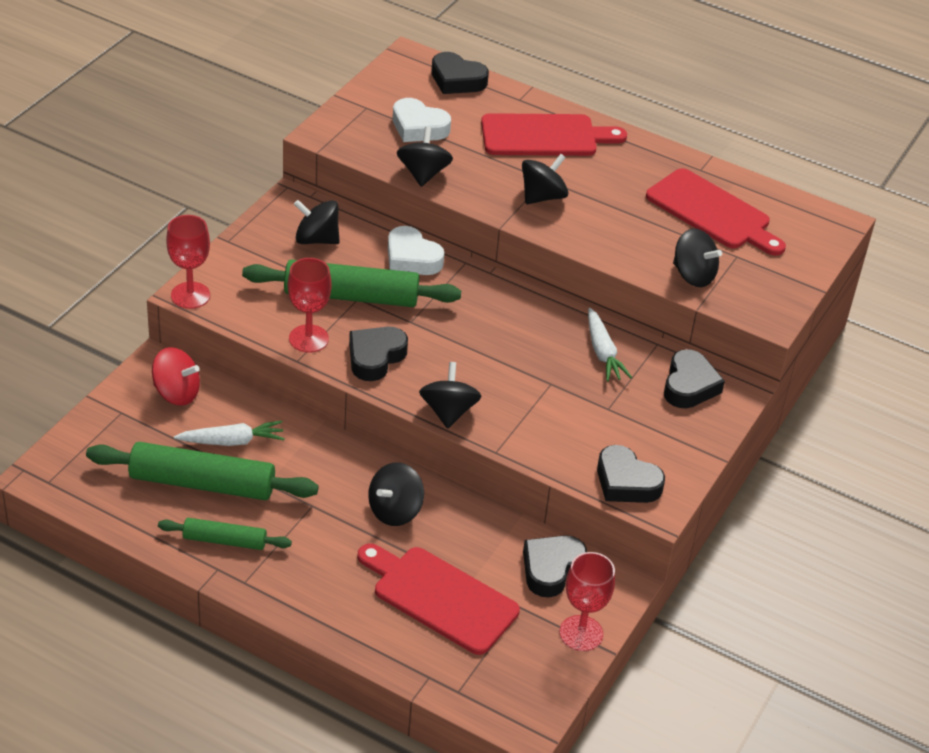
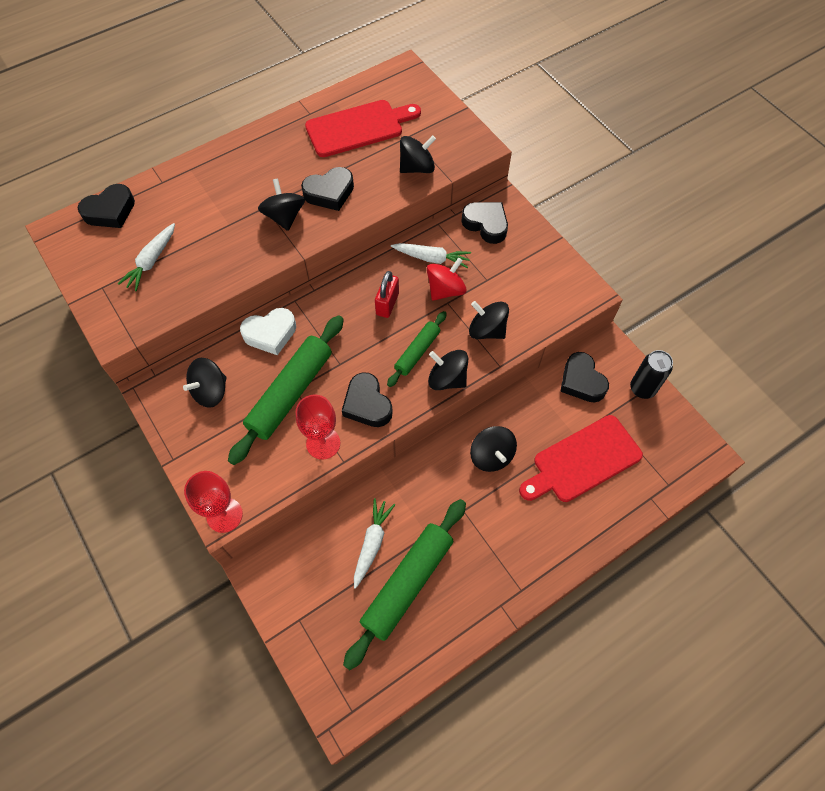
camera: 60 degrees left, 20 degrees up
red spinning top [152,347,200,406] -> red spinning top moved to [427,258,467,301]
green rolling pin [158,518,292,550] -> green rolling pin moved to [387,311,447,387]
white heart [393,98,451,142] -> white carrot [118,223,175,291]
black spinning top [397,127,453,187] -> black spinning top moved to [469,301,509,339]
red cutting board [481,113,627,156] -> none
red goblet [559,552,615,651] -> black can [630,350,673,399]
black heart [597,445,665,503] -> black heart moved to [301,167,354,211]
none -> red padlock [375,271,399,318]

